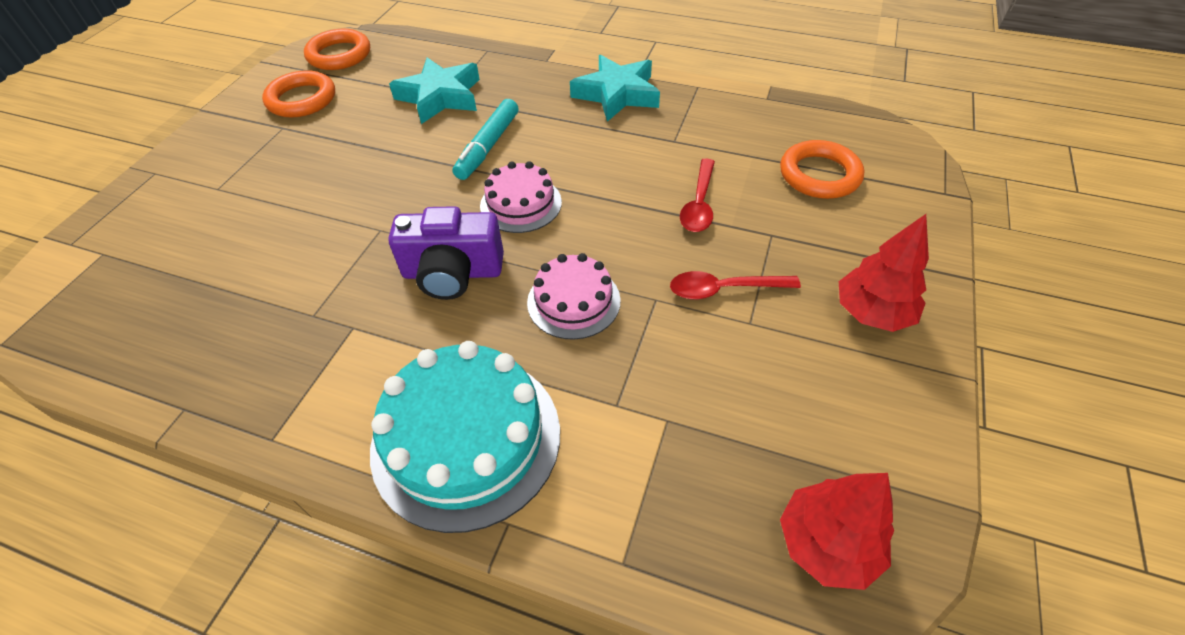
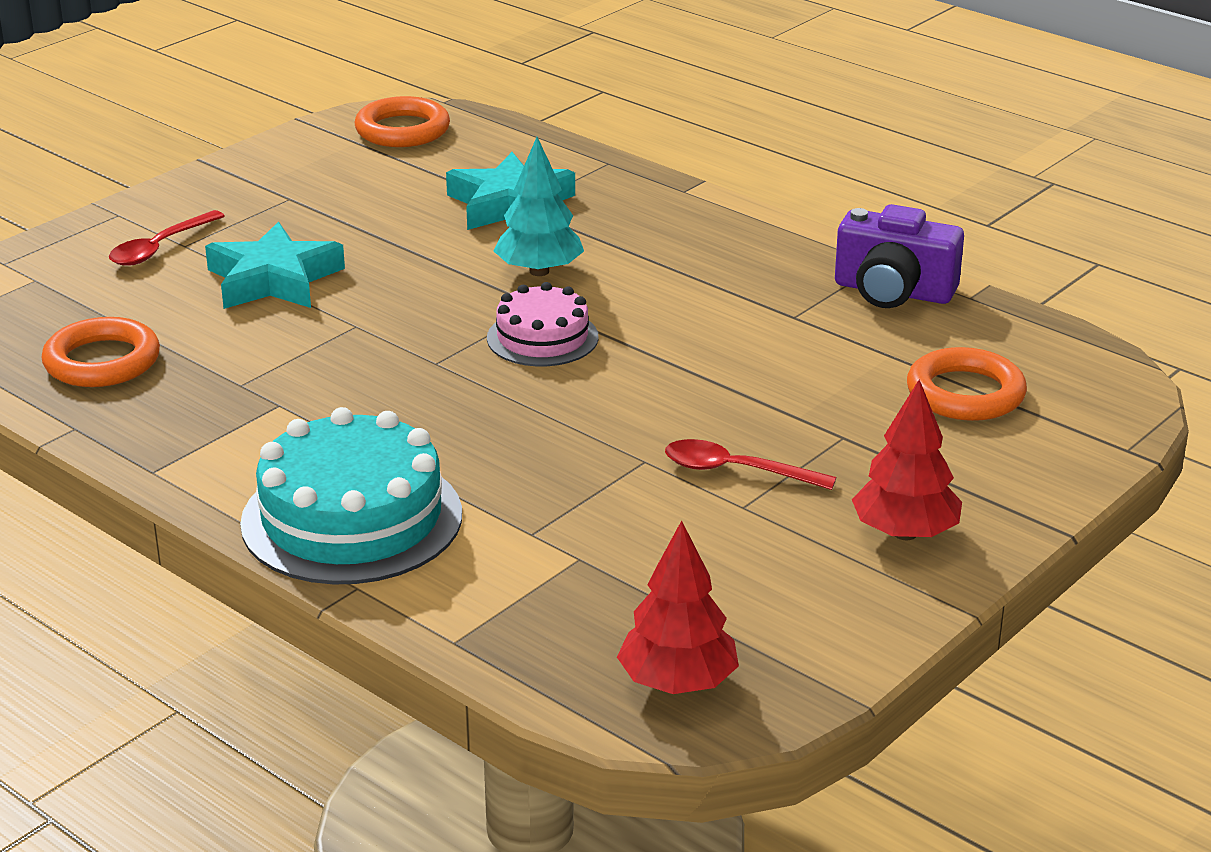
camera: 20 degrees right, 20 degrees down
orange ring [262,70,335,117] -> orange ring moved to [42,317,160,387]
purple camera [388,206,504,300] -> purple camera moved to [835,204,964,308]
turquoise marker [452,99,519,180] -> turquoise tree [494,137,584,276]
pink cake [527,253,621,340] -> none
turquoise star [570,55,660,122] -> turquoise star moved to [205,222,345,309]
red spoon [680,158,715,232] -> red spoon moved to [109,210,225,266]

